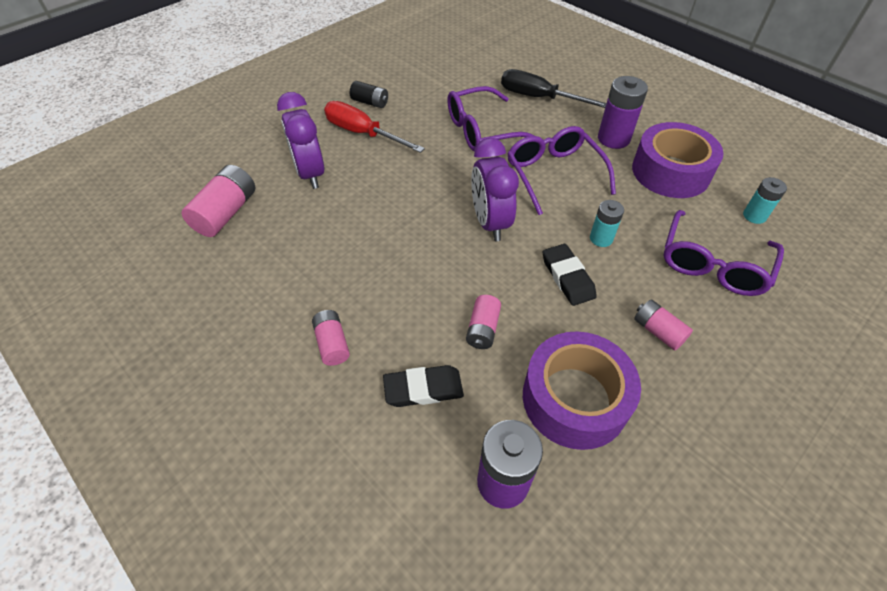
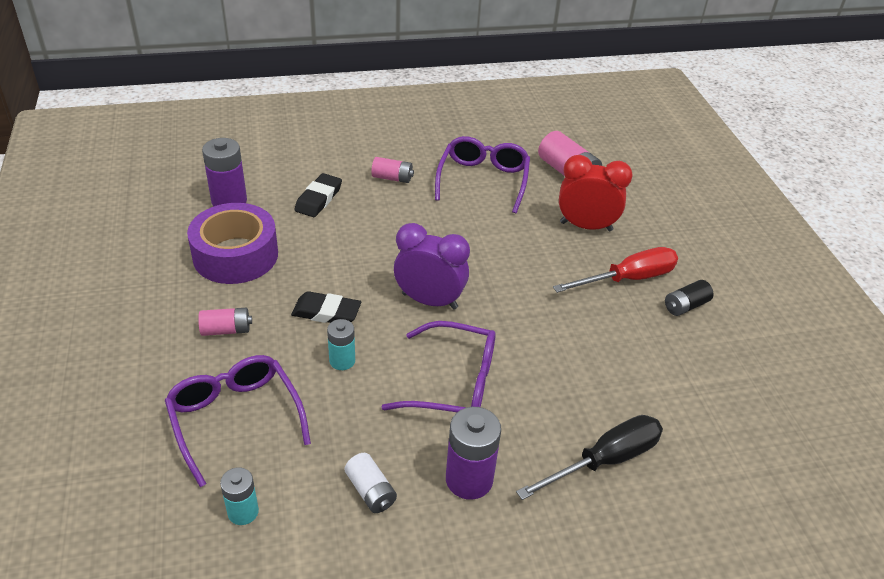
camera: 120 degrees right, 10 degrees down
purple clock [277,92,324,189] -> red clock [559,155,633,231]
purple glasses [447,86,534,151] -> purple glasses moved to [435,136,530,213]
pink battery [466,295,501,349] -> none
purple tape [632,122,724,198] -> white battery [344,453,397,513]

